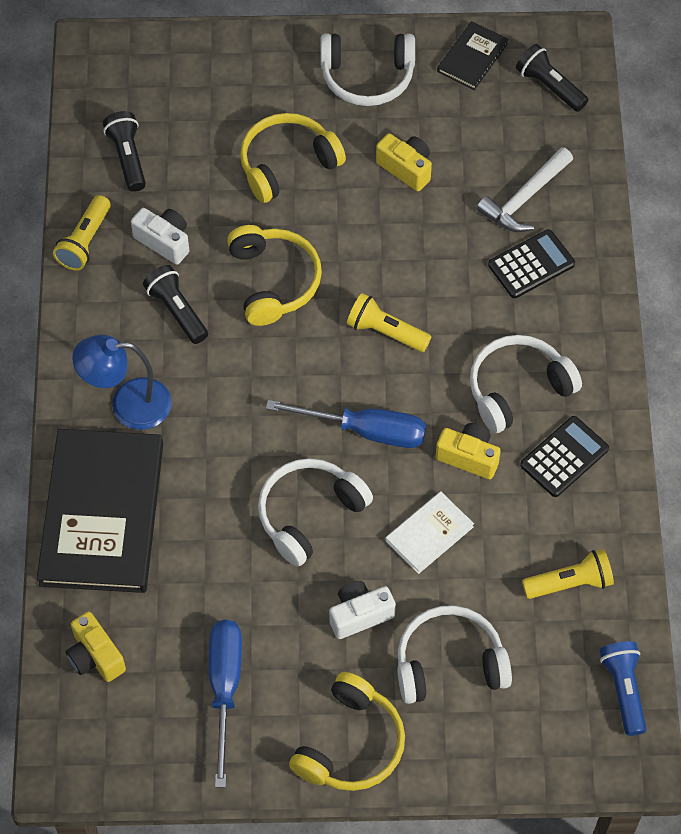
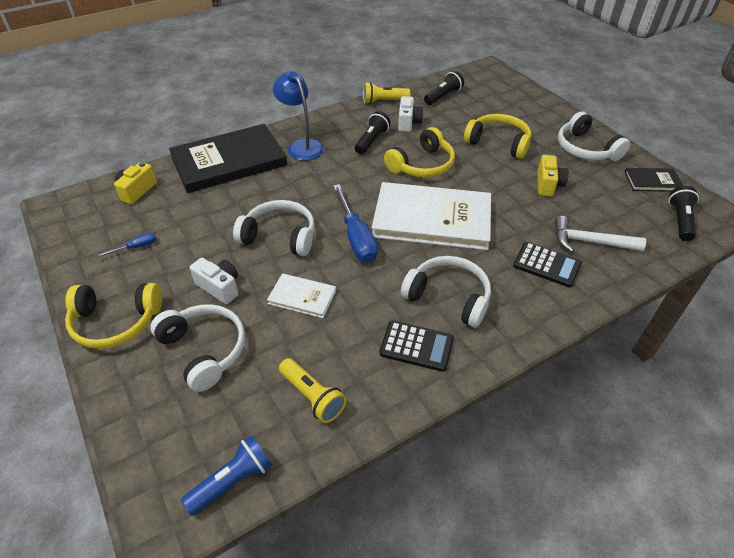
camera: 60 degrees right, 15 degrees down
blue screwdriver [209,620,242,788] -> blue screwdriver [97,233,157,257], size x0.48
yellow flashlight [347,293,431,352] -> white book [371,182,491,250]
yellow camera [436,423,501,479] -> none

